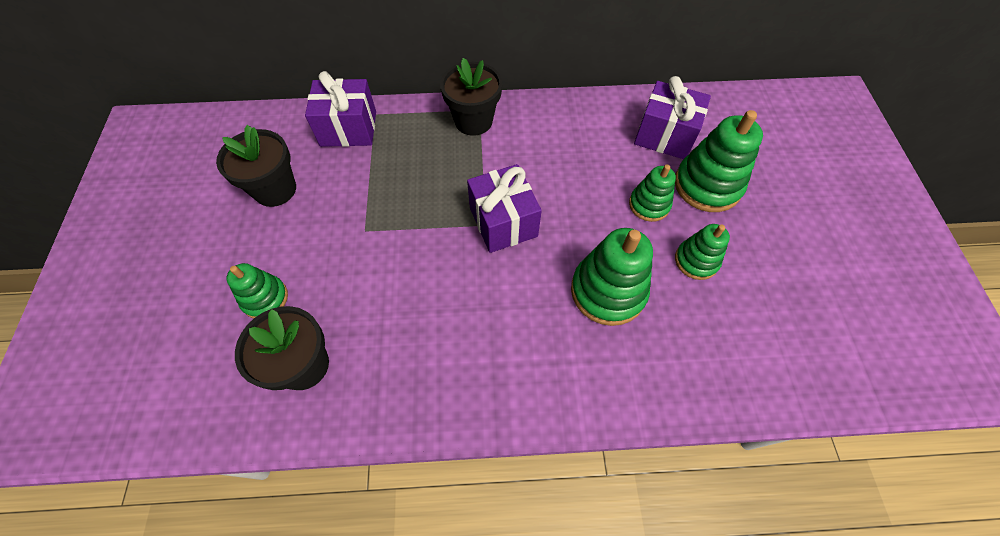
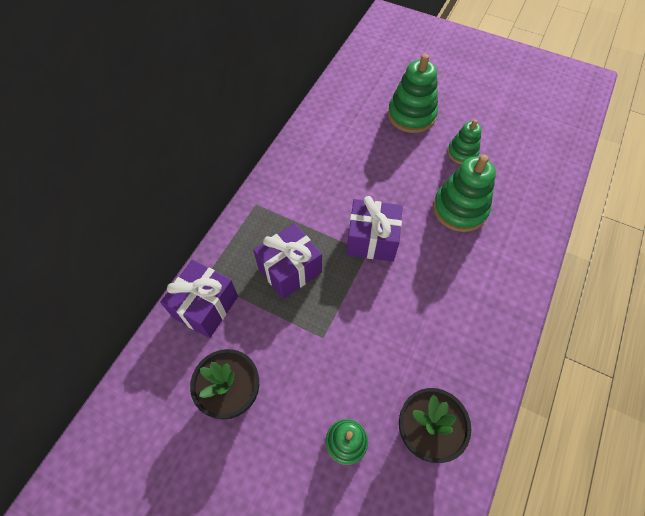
camera: 60 degrees left, 0 degrees up
black flower pot [440,58,502,136] -> none
green stacking toy [629,165,676,222] -> none
purple gift [634,76,711,159] -> purple gift moved to [253,223,322,299]

